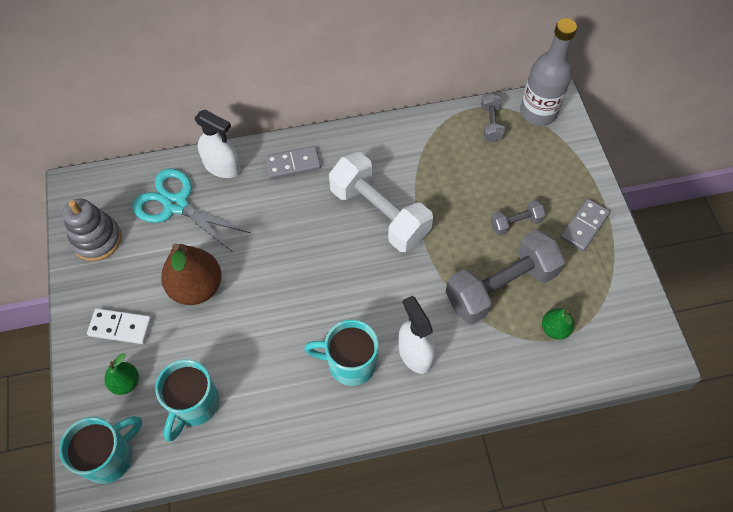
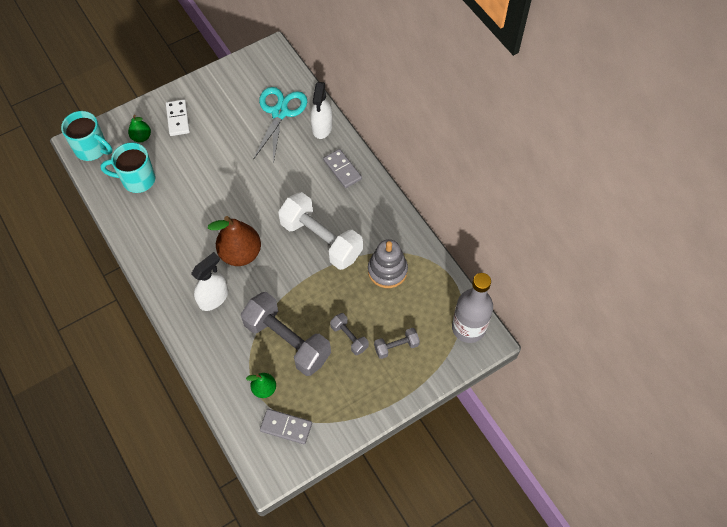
camera: 70 degrees right, 0 degrees up
grey stacking toy [63,199,122,261] -> grey stacking toy moved to [368,239,408,288]
brown pear [161,243,221,305] -> brown pear moved to [208,216,261,266]
turquoise mug [304,320,378,386] -> none
white dumbbell [329,152,433,252] -> white dumbbell turned 75 degrees counterclockwise [278,192,363,270]
grey dumbbell [481,93,505,142] -> grey dumbbell moved to [374,328,420,359]
grey domino [560,199,610,251] -> grey domino moved to [260,409,312,444]

